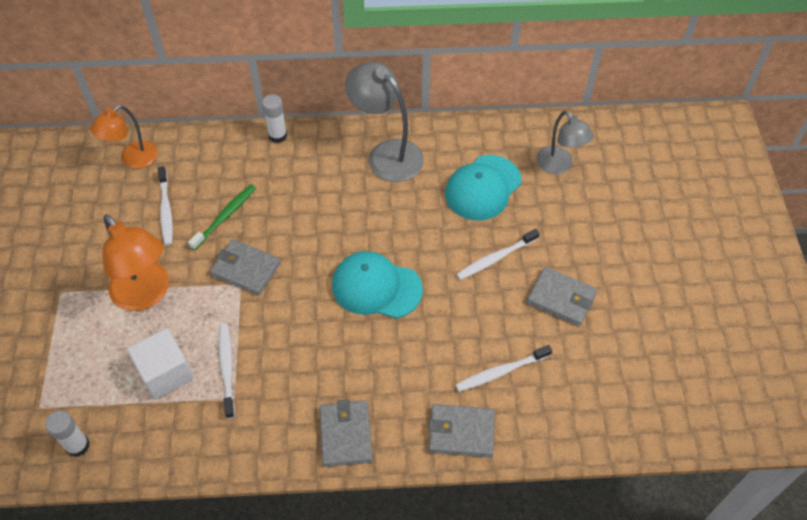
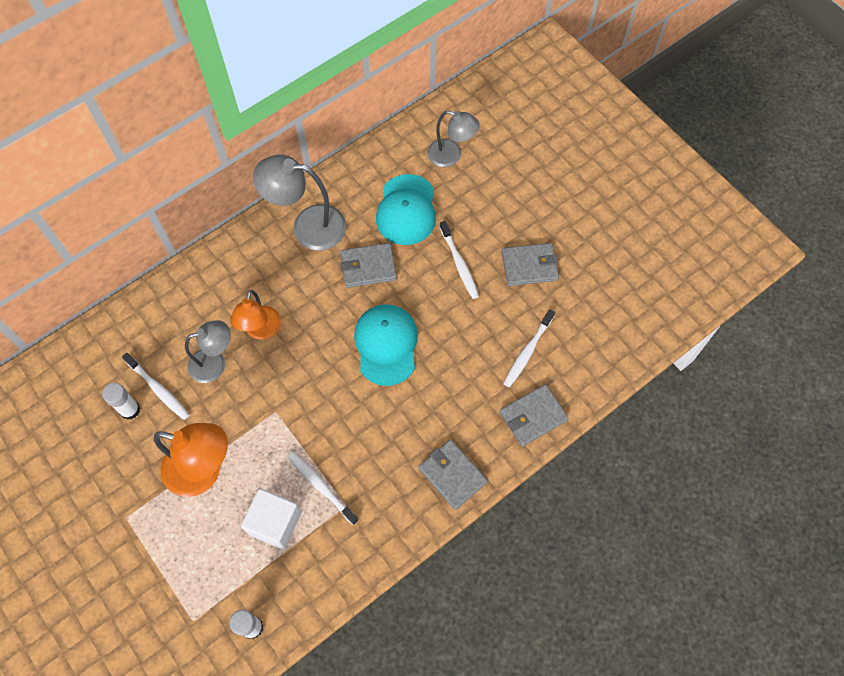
camera: 35 degrees left, 10 degrees up
orange lamp [90,105,158,169] -> orange lamp moved to [230,290,281,340]
green toothbrush [188,184,256,250] -> grey lamp [185,320,231,383]
grey wallet [210,239,281,296] -> grey wallet moved to [340,243,397,288]
white glue stick [262,94,287,143] -> white glue stick moved to [102,382,140,420]
turquoise cap [332,251,423,319] -> turquoise cap turned 105 degrees clockwise [354,304,418,386]
white toothbrush [456,229,540,280] -> white toothbrush turned 45 degrees counterclockwise [440,221,479,299]

